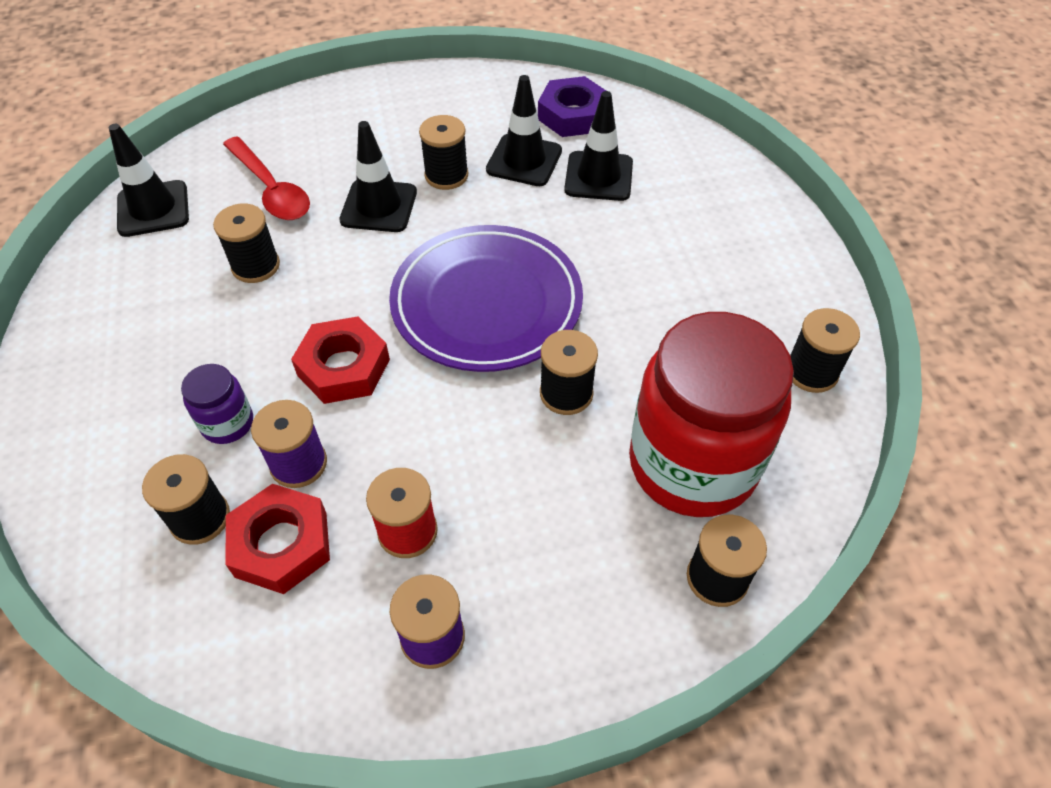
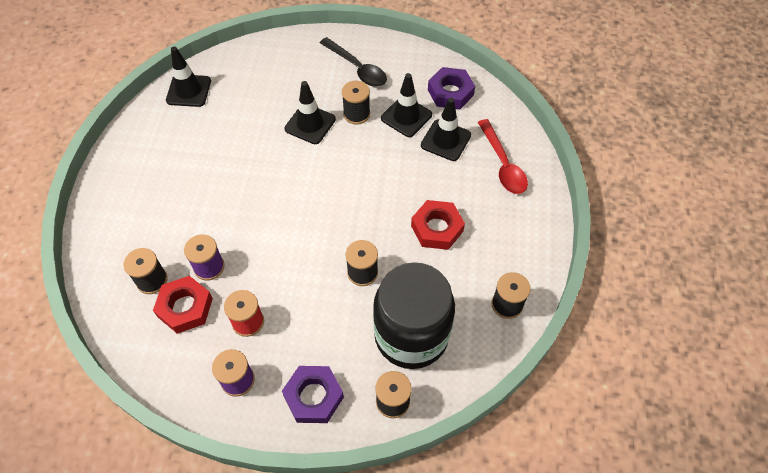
camera: 20 degrees right, 5 degrees up
purple jar [181,364,253,444] -> none
black spool [213,204,280,283] -> none
red spoon [223,136,310,220] -> red spoon moved to [478,119,528,194]
red nut [291,316,390,404] -> red nut moved to [411,200,465,250]
purple plate [389,225,583,372] -> none
red jar [629,312,794,517] -> black jar [373,262,455,369]
none -> purple nut [282,366,344,423]
none -> black spoon [320,37,387,87]

